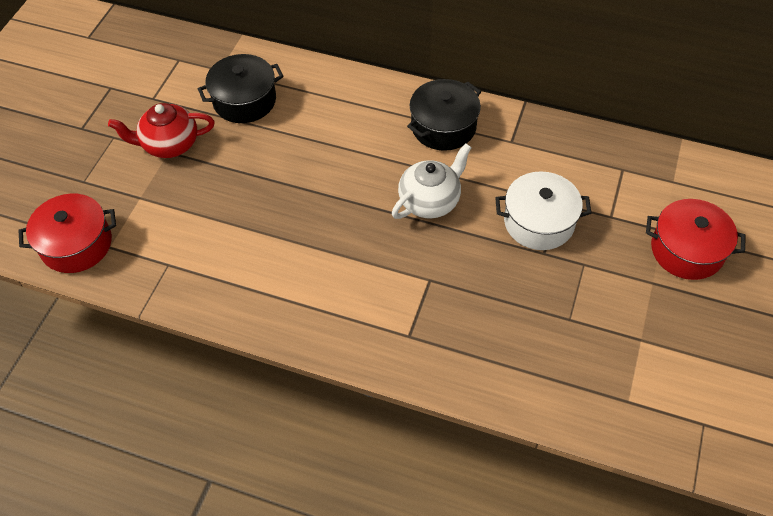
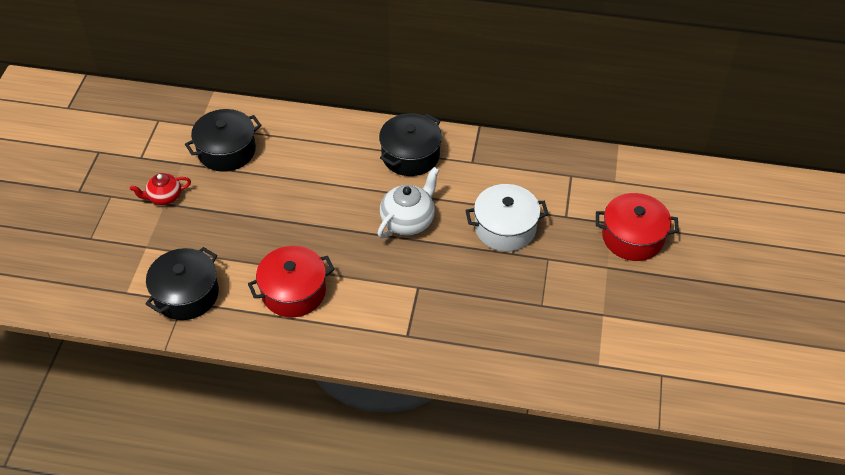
camera: 10 degrees left, 5 degrees down
red pot [19,194,116,273] -> red pot moved to [248,246,335,318]
red teapot [108,103,215,158] -> red teapot [130,173,191,205], size x0.65
none -> black pot [145,247,219,320]

